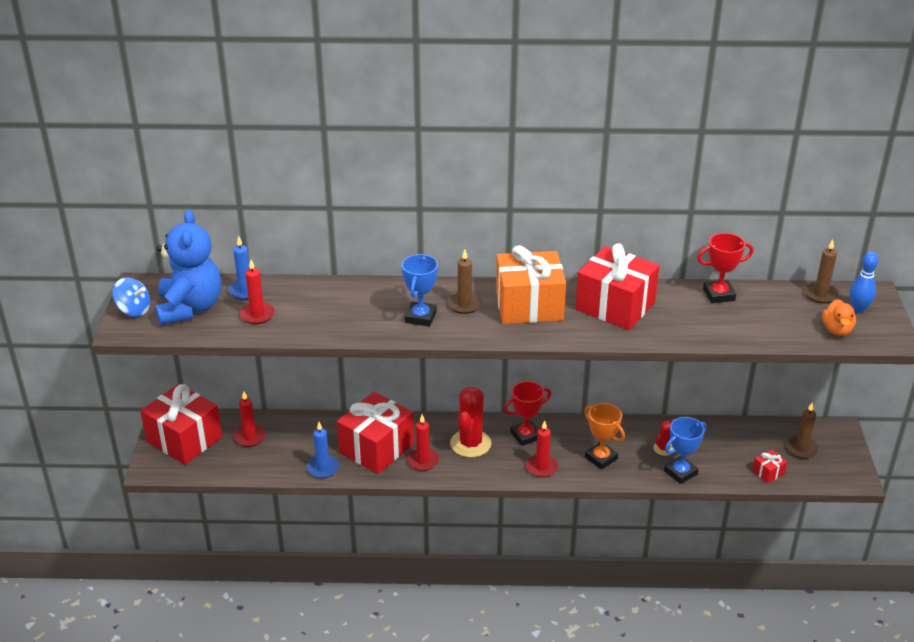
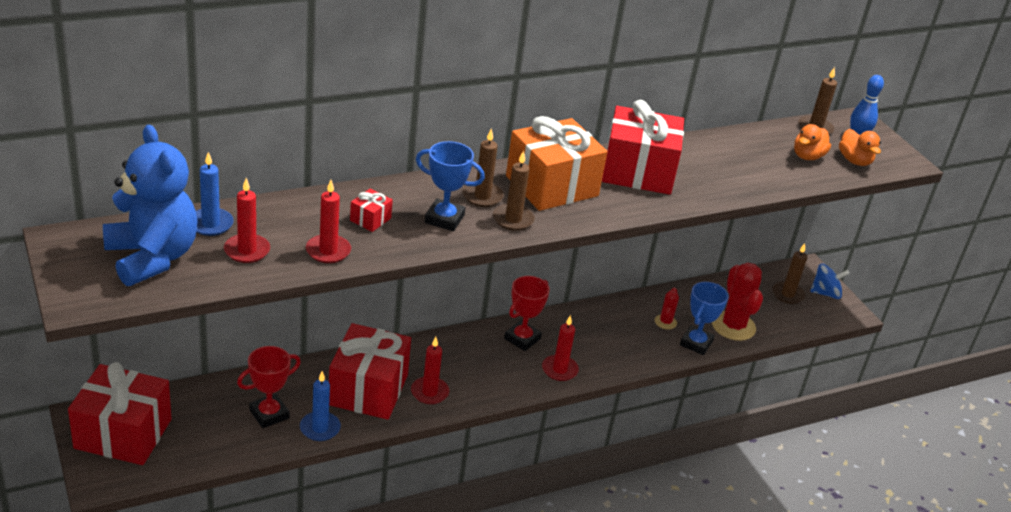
camera: 30 degrees left, 0 degrees up
blue spinning top [113,277,150,317] -> blue spinning top moved to [810,264,850,299]
red candle [234,392,266,447] -> red candle moved to [306,180,351,263]
blue trophy [402,254,438,327] -> blue trophy turned 60 degrees counterclockwise [416,141,485,231]
red cactus [450,387,491,458] -> red cactus moved to [712,263,763,341]
orange trophy [584,403,625,470] -> none
red trophy [697,233,753,303] -> red trophy moved to [237,346,301,428]
red gift [752,450,787,483] -> red gift moved to [350,189,393,232]
none -> brown candle [493,150,535,231]
none -> orange duck [794,124,831,160]

